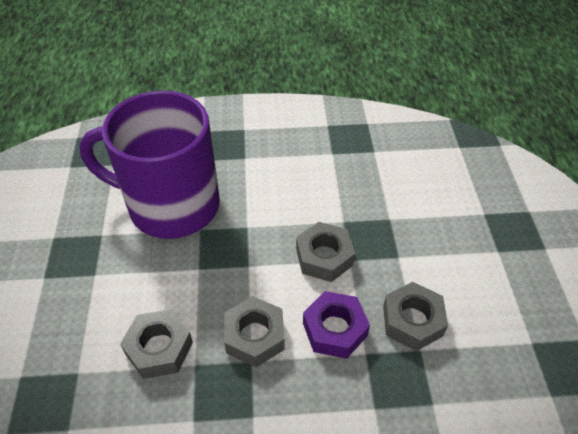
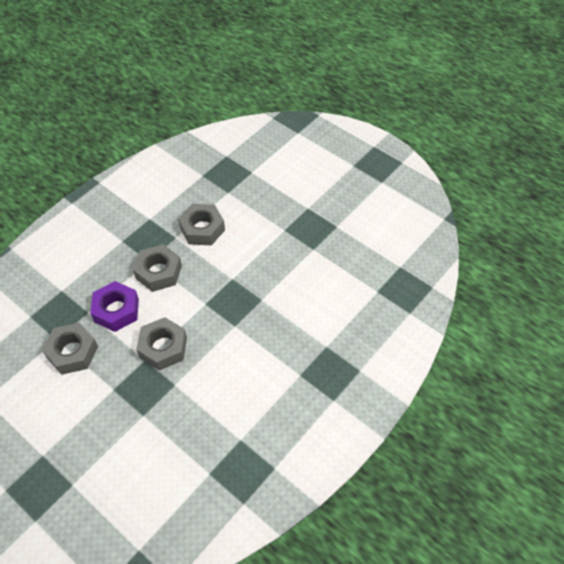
camera: 135 degrees right, 5 degrees up
purple mug [79,90,220,239] -> none

